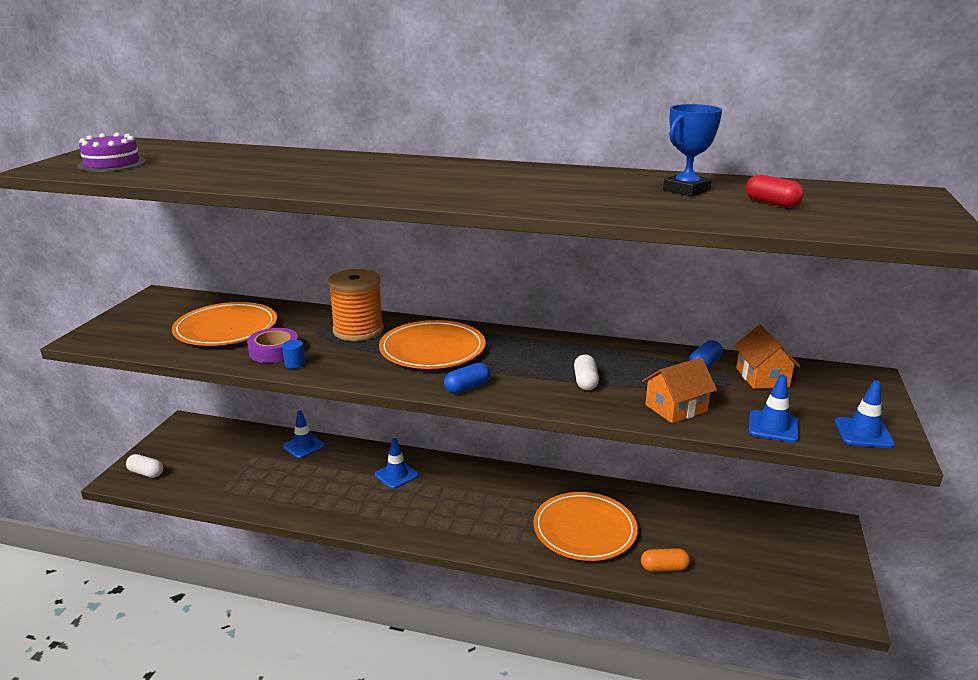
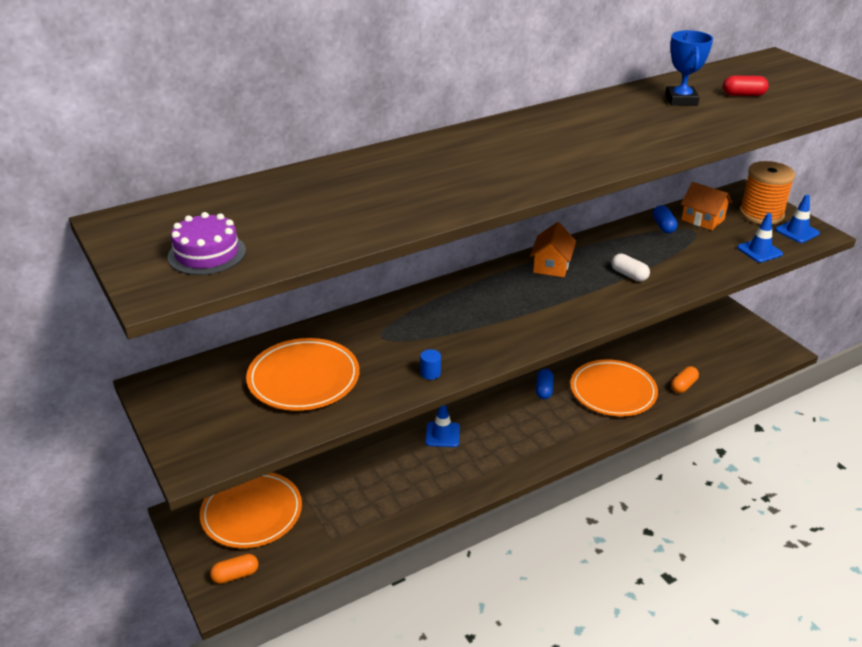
camera: 45 degrees left, 10 degrees up
white capsule [126,454,163,478] -> orange capsule [210,554,259,584]
purple tape [247,328,298,363] -> none
blue traffic cone [283,411,325,459] -> none
orange spool [328,269,384,341] -> orange spool moved to [739,161,795,225]
orange plate [379,320,486,369] -> orange plate moved to [200,472,302,548]
blue capsule [444,363,490,394] -> blue capsule moved to [536,369,554,399]
orange house [642,357,717,423] -> orange house moved to [530,222,576,277]

